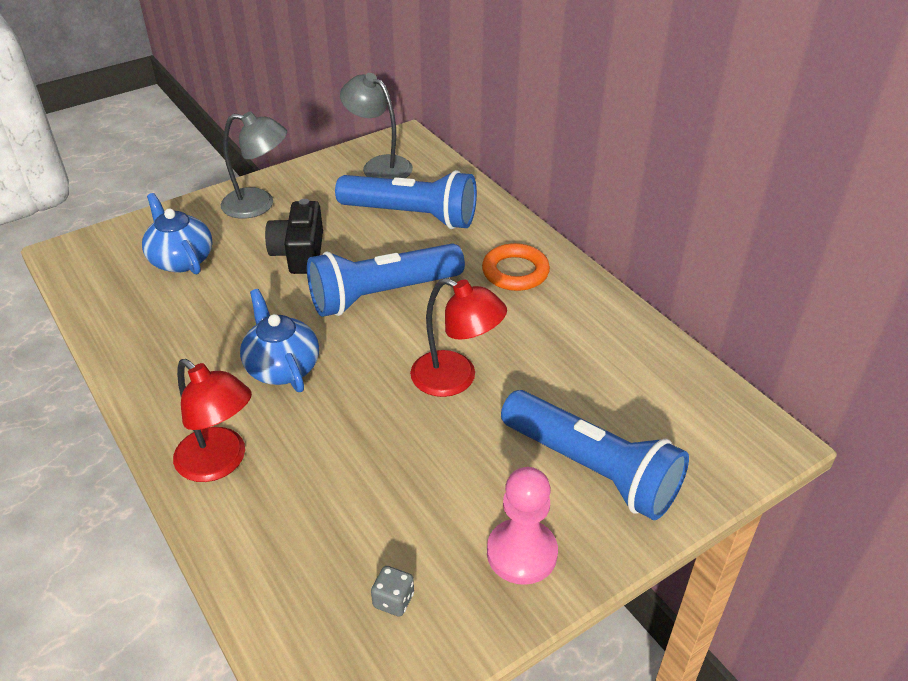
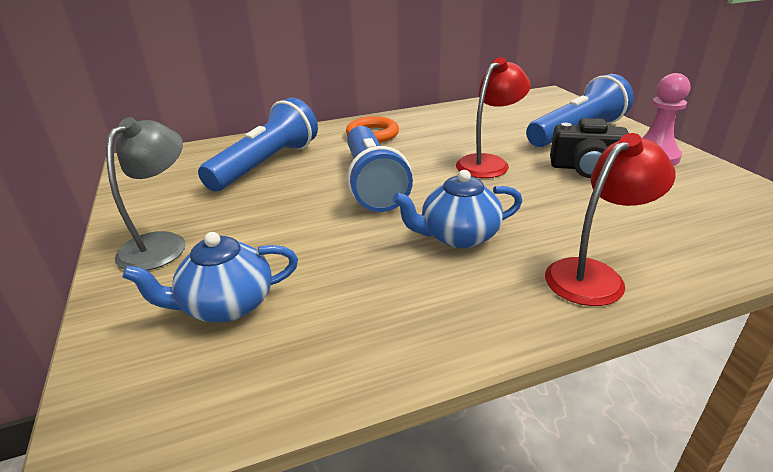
camera: 75 degrees left, 10 degrees down
black camera [265,199,323,274] -> black camera moved to [550,118,628,178]
grey lamp [340,73,413,179] -> none
grey dice [371,566,414,617] -> none

